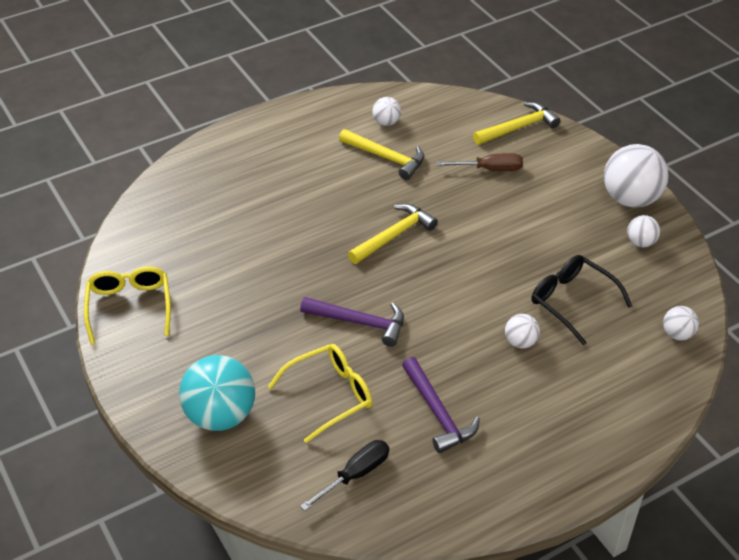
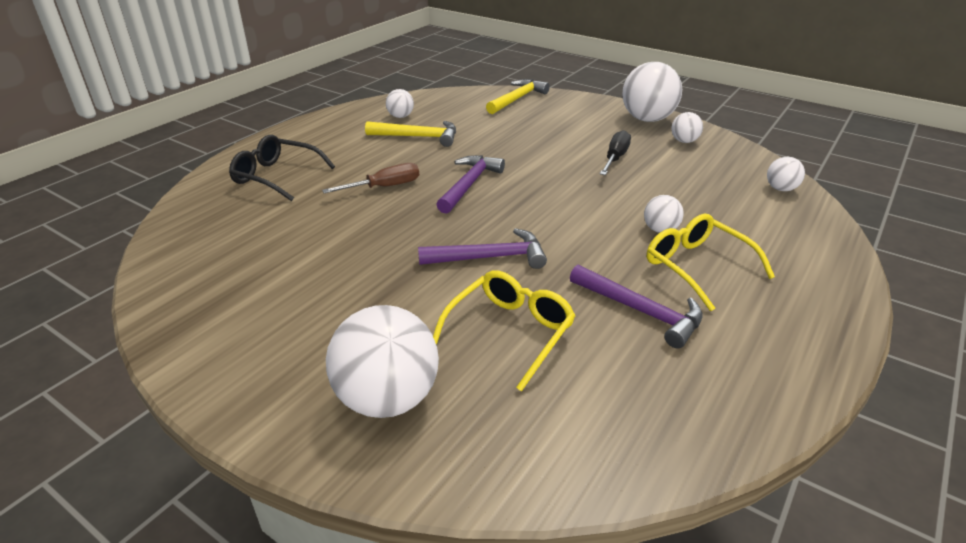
camera: 25 degrees left, 10 degrees down
yellow glasses [84,267,171,345] -> yellow glasses moved to [647,213,775,311]
turquoise ball [179,355,255,431] -> white ball [326,305,439,418]
black screwdriver [300,440,389,511] -> black screwdriver moved to [600,130,631,175]
yellow hammer [348,204,438,264] -> purple hammer [436,155,505,214]
brown screwdriver [436,153,523,171] -> brown screwdriver moved to [322,163,419,193]
black glasses [532,255,632,345] -> black glasses moved to [229,135,335,201]

